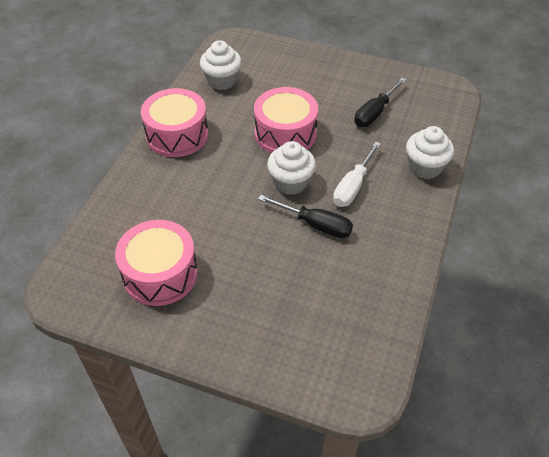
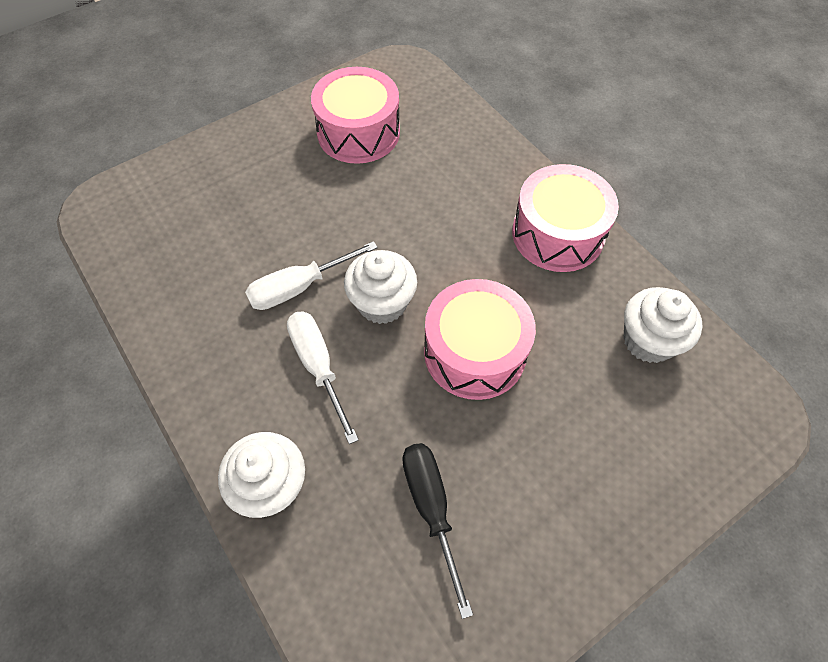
camera: 125 degrees right, 10 degrees up
black screwdriver [258,195,353,238] -> white screwdriver [245,241,378,310]

